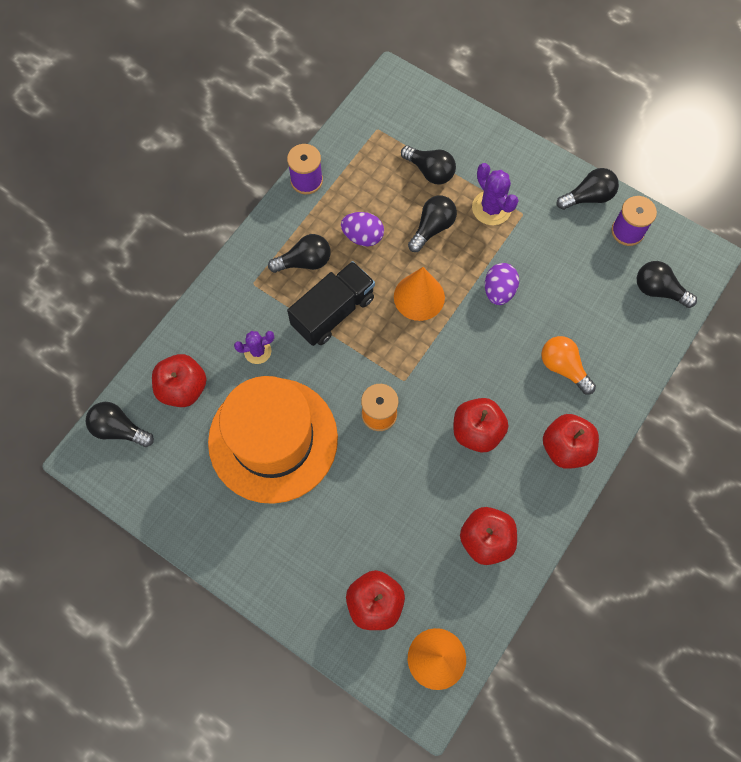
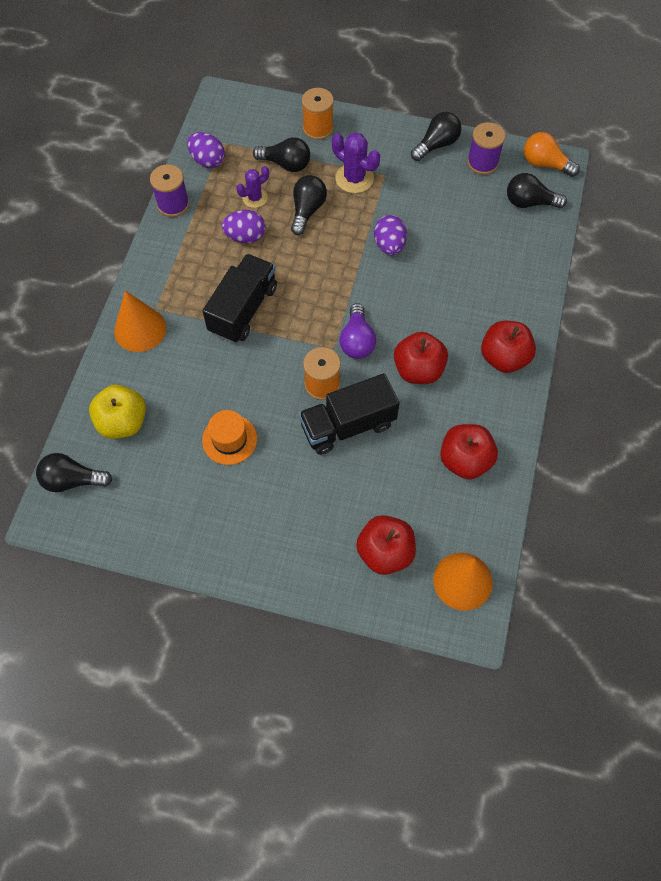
camera: 20 degrees left, 5 degrees down
red apple [152,354,207,407] -> yellow apple [89,385,146,439]
orange hat [208,376,338,504] -> orange hat [202,410,257,465], size x0.42
purple cactus [234,331,274,364] -> purple cactus moved to [237,166,269,208]
black light bulb [268,234,331,273] -> none
orange cone [394,267,445,321] -> orange cone moved to [114,291,166,352]
orange light bulb [541,336,596,394] -> orange light bulb moved to [524,132,580,177]
none -> purple egg [187,132,225,168]
none -> black truck [299,373,400,455]
none -> orange spool [302,88,334,140]
none -> purple light bulb [340,303,376,359]

